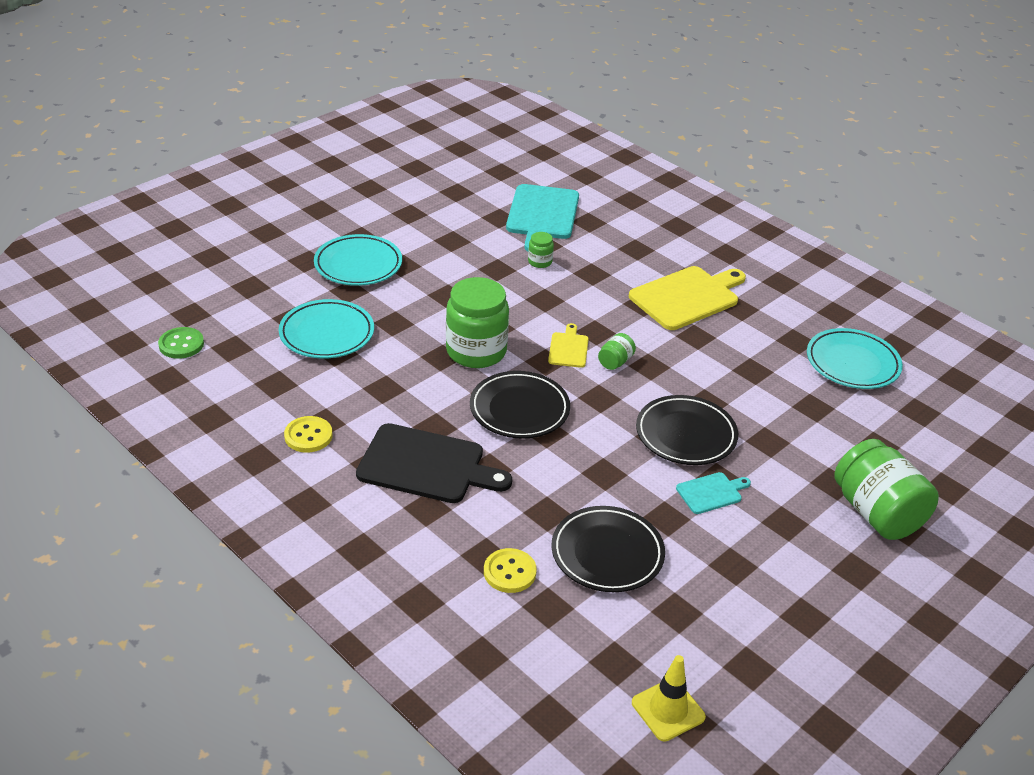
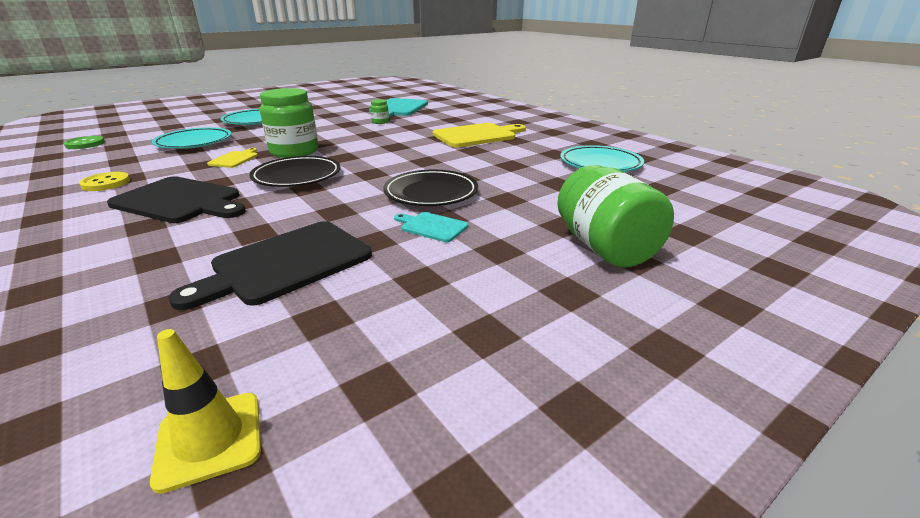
camera: 10 degrees right, 10 degrees down
yellow button [484,548,537,593] -> none
yellow cutting board [548,323,589,368] -> yellow cutting board moved to [207,148,258,168]
black plate [551,506,665,592] -> black cutting board [169,221,372,310]
green jar [598,333,636,370] -> none
turquoise cutting board [676,472,751,514] -> turquoise cutting board turned 135 degrees counterclockwise [394,212,468,242]

